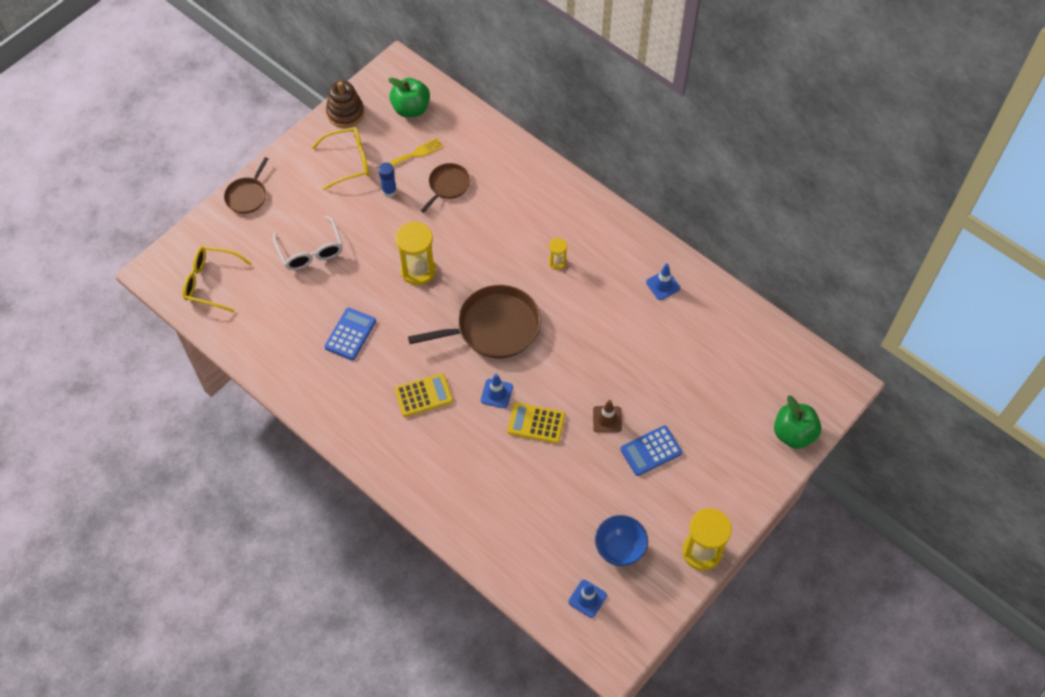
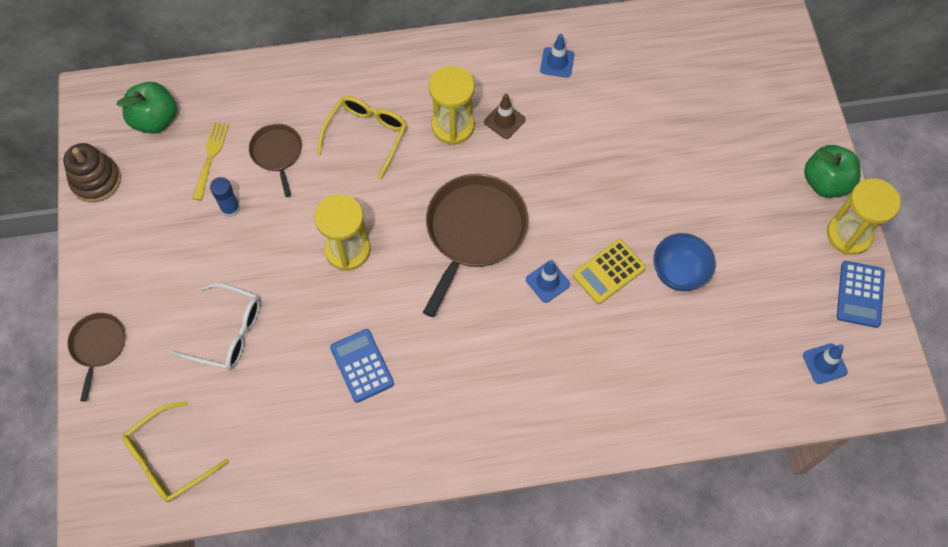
camera: 50 degrees left, 5 degrees up
brown pan [224,157,268,214] -> brown pan turned 150 degrees counterclockwise [67,313,126,402]
yellow glasses [312,127,369,190] -> yellow glasses moved to [317,96,407,180]
yellow calculator [394,373,453,417] -> none
yellow hourglass [548,238,567,270] -> yellow hourglass [429,66,475,145], size x1.98
brown traffic cone [593,400,622,433] -> brown traffic cone moved to [484,94,526,139]
blue bowl [595,515,648,566] -> blue bowl moved to [653,233,715,291]
blue calculator [620,425,682,476] -> blue calculator moved to [837,261,885,328]
green apple [774,395,822,449] -> green apple moved to [804,145,860,198]

